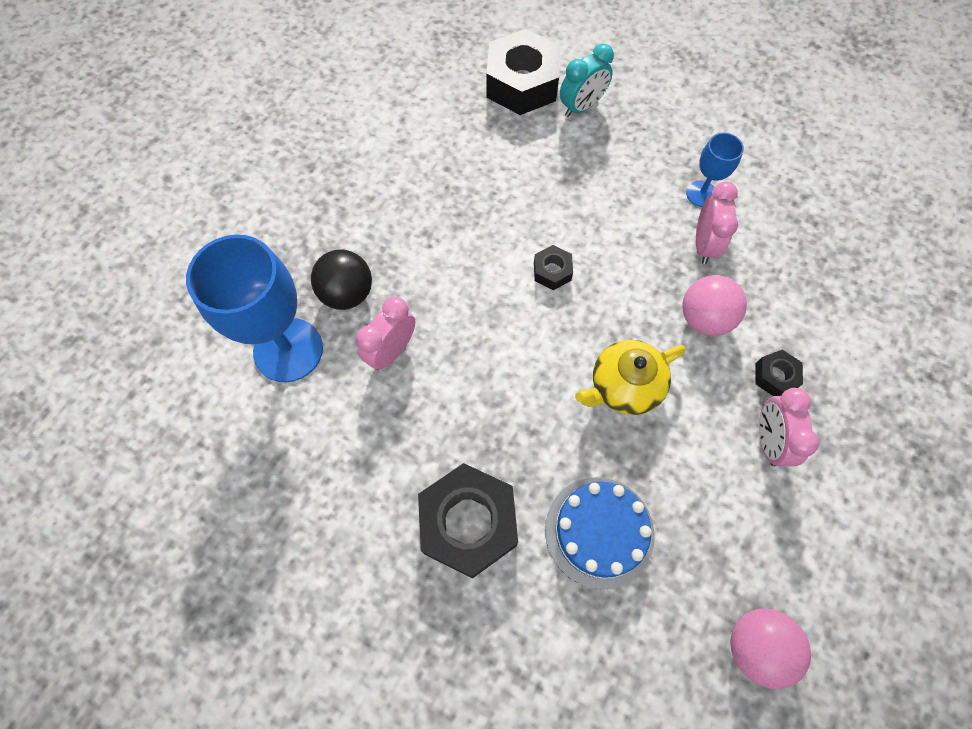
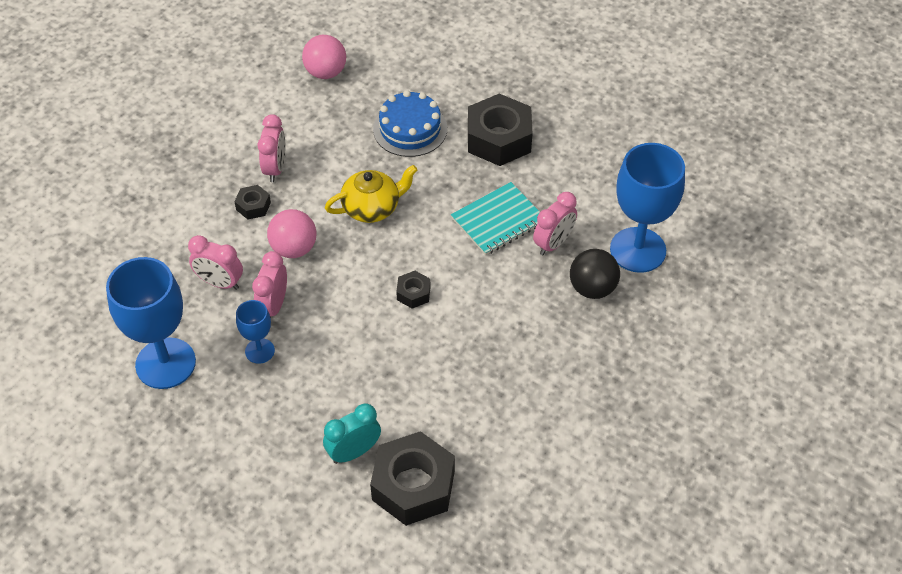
camera: 175 degrees left, 15 degrees down
none -> blue goblet [106,257,196,389]
none -> pink clock [188,235,243,290]
none -> turquoise notebook [451,182,540,256]

